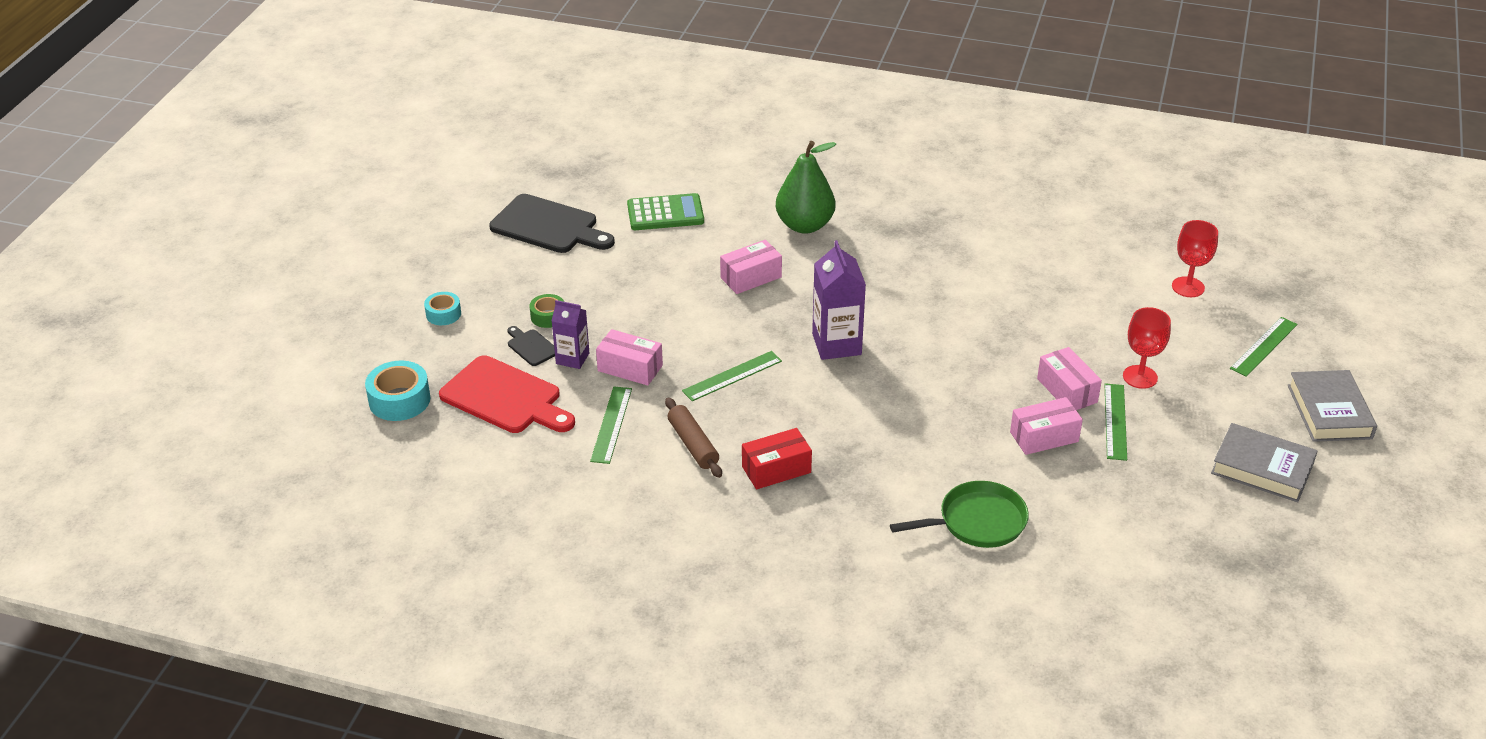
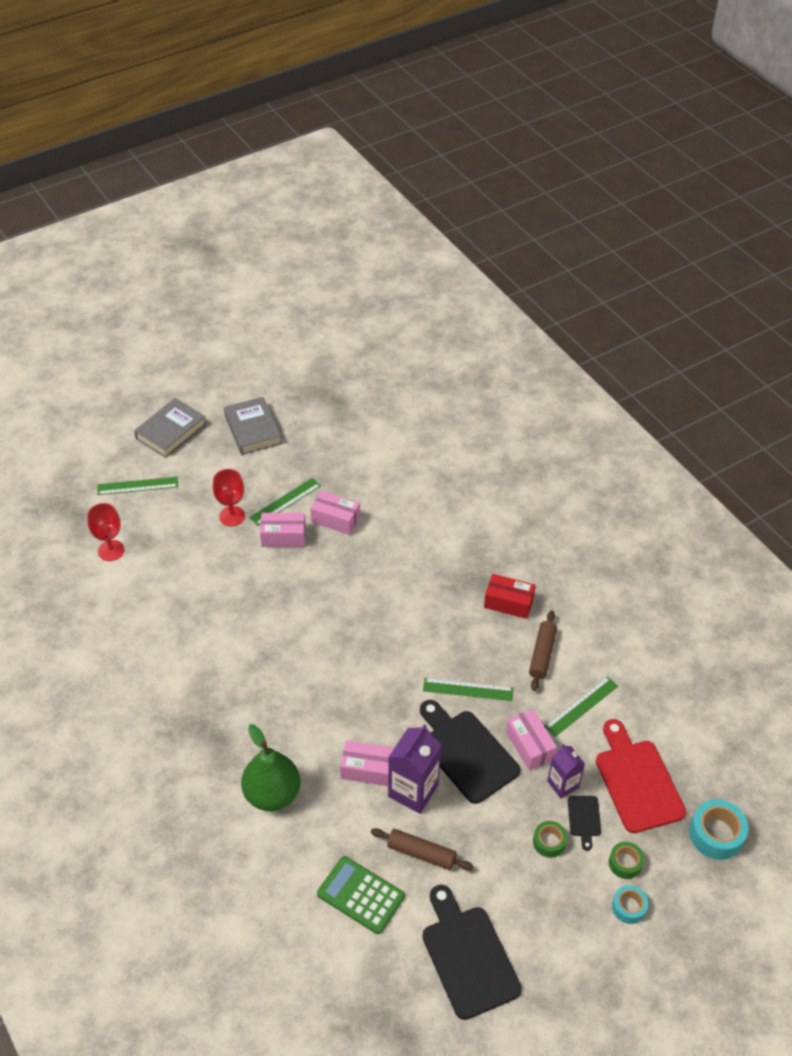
camera: 140 degrees left, 10 degrees up
purple carton [812,240,866,360] -> purple carton moved to [388,724,442,814]
green pan [890,481,1029,548] -> none
pink box [1037,347,1102,410] -> pink box turned 75 degrees clockwise [260,513,306,547]
none -> brown rolling pin [371,828,474,871]
none -> black cutting board [420,700,520,804]
none -> green tape [609,842,644,879]

